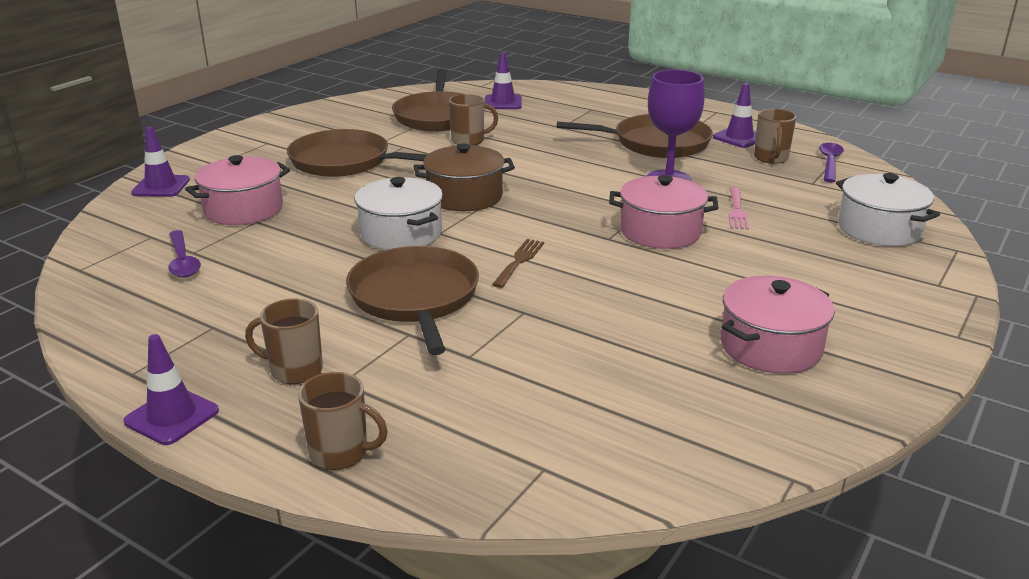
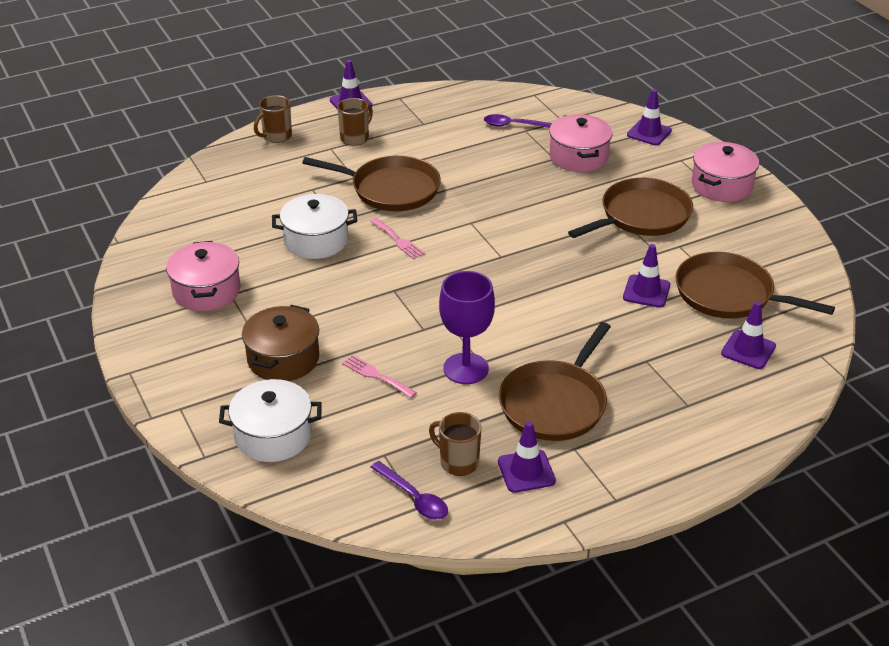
camera: 120 degrees right, 10 degrees up
white pot [355,177,443,250] -> white pot moved to [272,194,357,259]
brown pot [413,144,515,211] -> brown pot moved to [242,305,319,381]
brown mug [449,94,498,146] -> purple traffic cone [623,244,670,308]
brown fork [492,239,544,288] -> pink fork [370,218,425,259]
pink pot [609,175,719,249] -> pink pot moved to [692,142,759,202]

